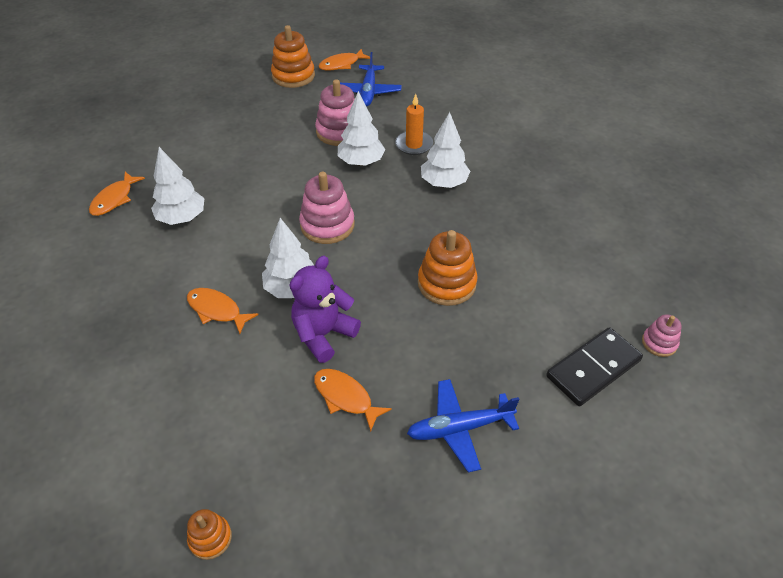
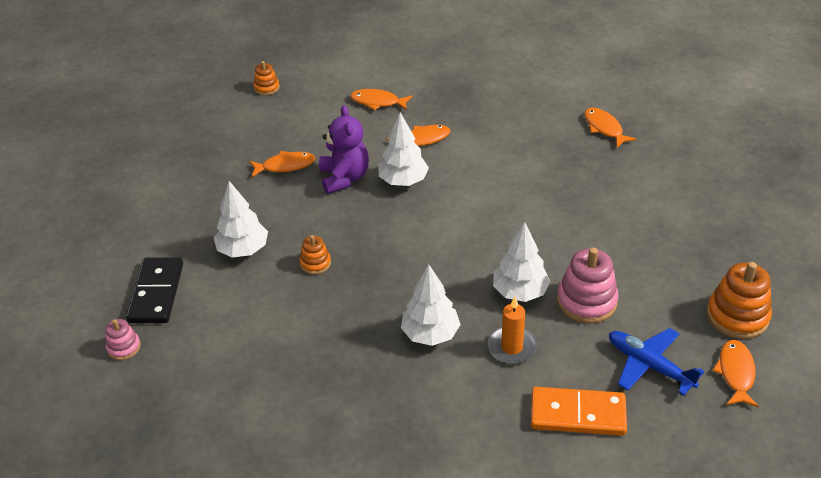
camera: 130 degrees right, 5 degrees down
white tree [151,147,205,225] -> white tree moved to [214,181,268,258]
pink stacking toy [299,172,355,244] -> none
blue plane [407,379,520,472] -> none
orange stacking toy [418,230,478,306] -> orange stacking toy [299,235,331,274], size x0.55
none -> orange fish [350,89,413,110]
none -> orange domino [531,387,627,436]

